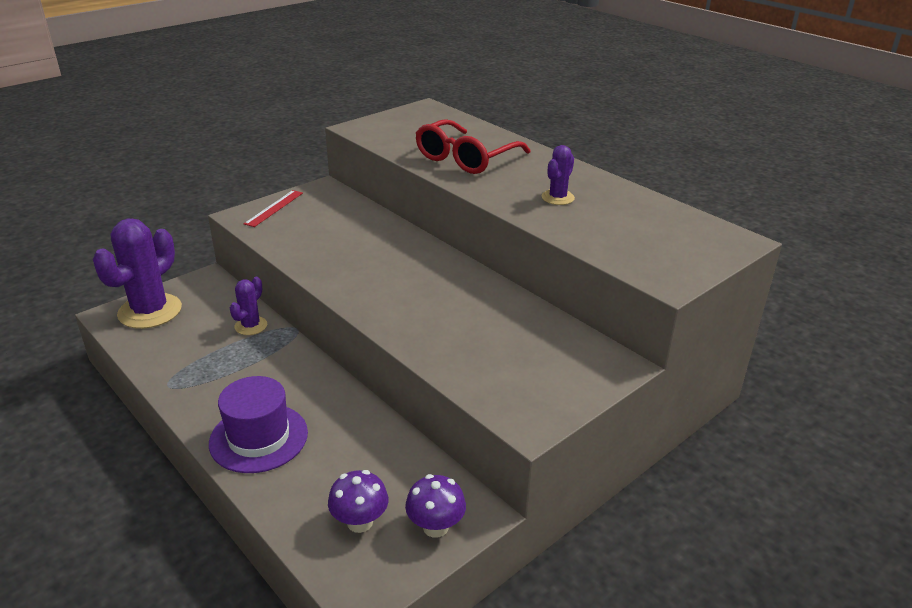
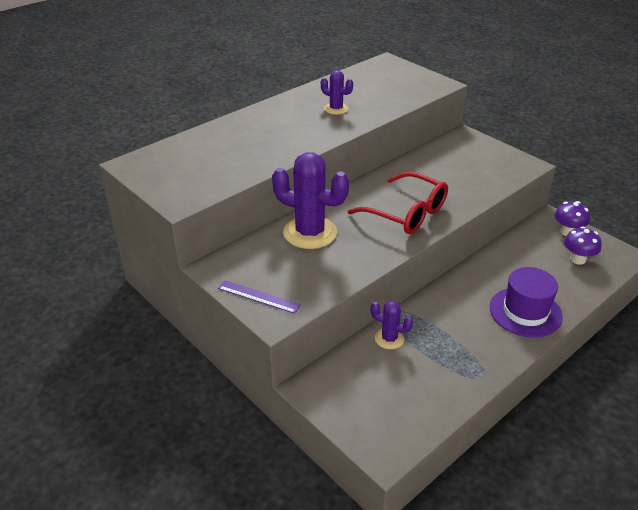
camera: 90 degrees left, 5 degrees up
purple cactus [93,218,182,329] -> purple cactus moved to [272,152,349,249]
red ruler [244,190,303,227] -> purple ruler [218,280,301,314]
red glasses [416,119,531,174] -> red glasses moved to [347,172,448,234]

